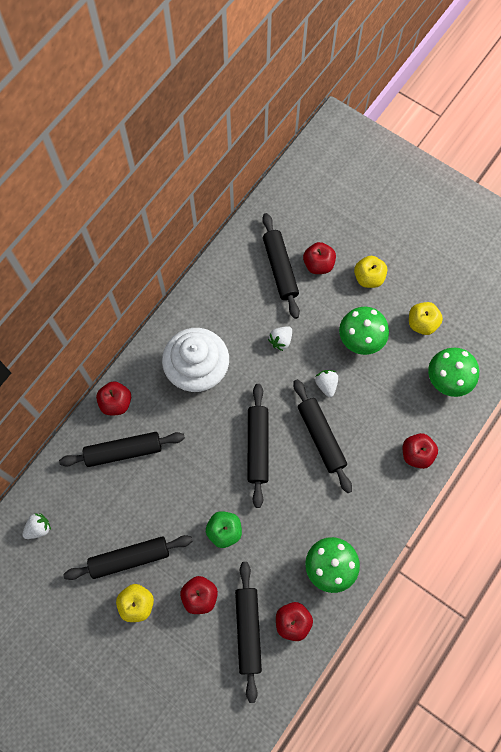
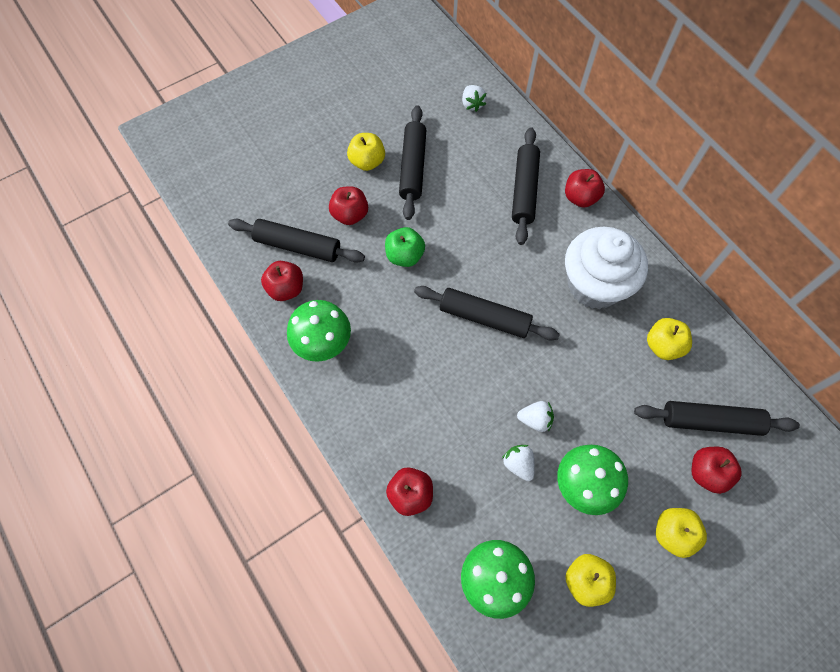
camera: 110 degrees right, 5 degrees down
white strawberry [268,326,292,351] -> white strawberry moved to [502,445,535,481]
black rolling pin [294,379,352,493] -> none
none -> yellow apple [647,318,692,360]

